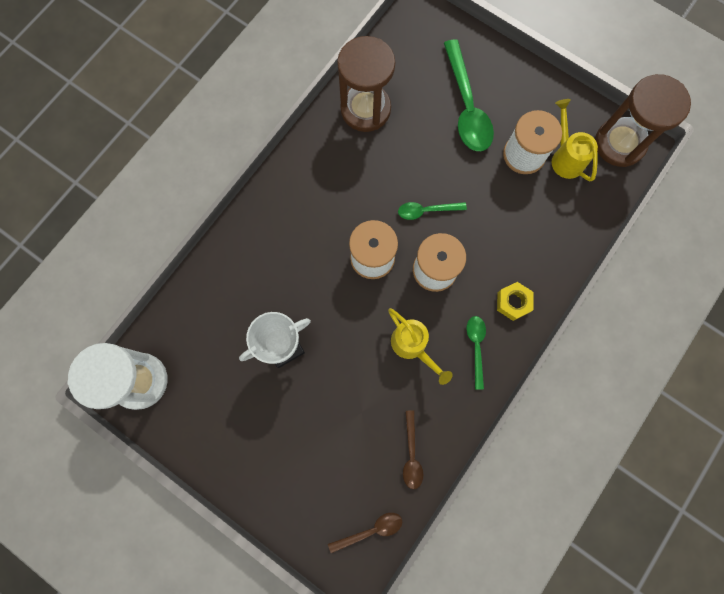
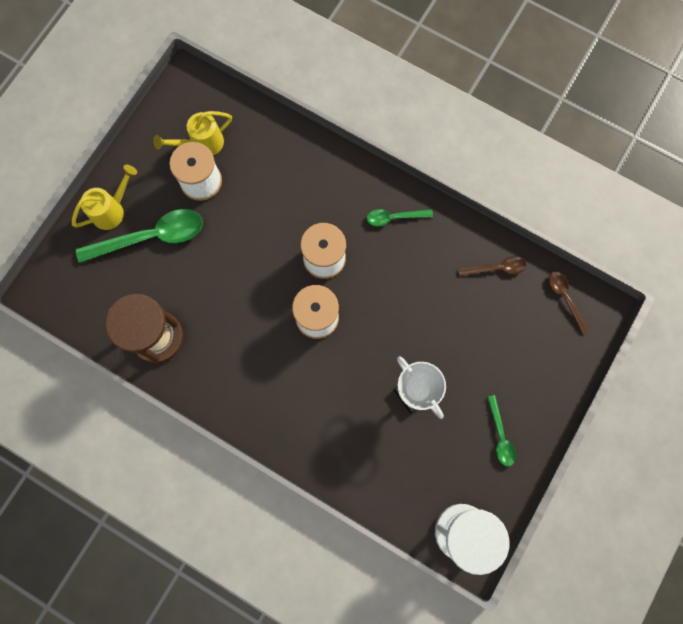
camera: 95 degrees left, 0 degrees up
yellow watering can [388,308,453,385] -> yellow watering can moved to [72,165,137,230]
green spoon [398,202,467,220] -> green spoon moved to [487,395,516,466]
yellow nut [497,282,534,321] -> none
brown hourglass [595,74,691,167] -> none

